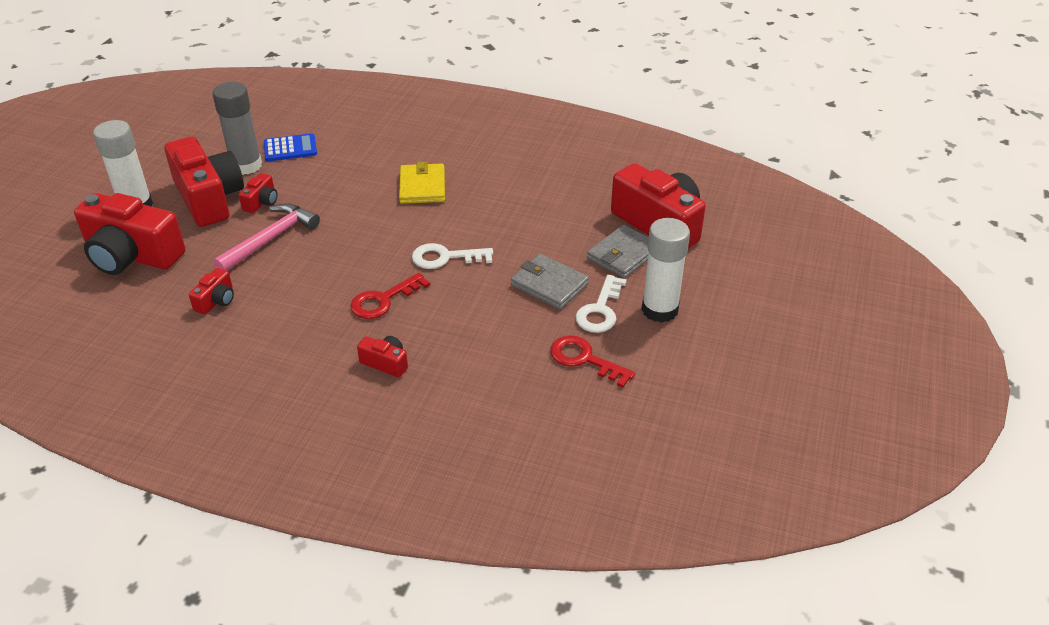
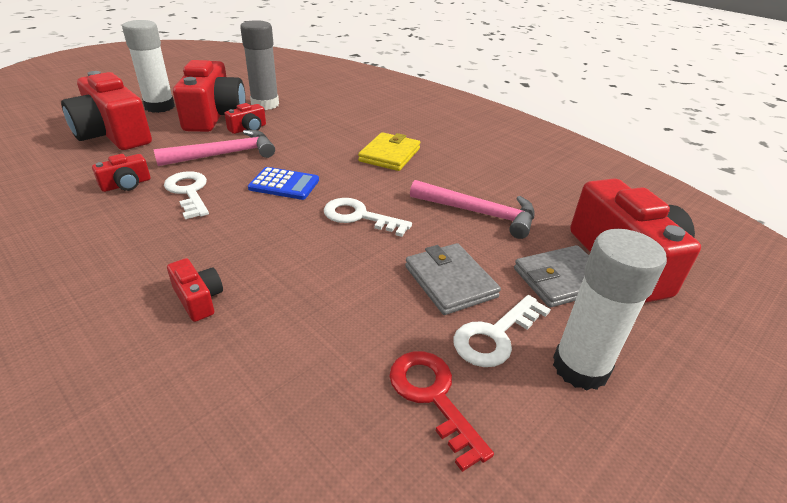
camera: 25 degrees right, 5 degrees down
blue calculator [264,133,317,162] -> blue calculator moved to [248,167,319,200]
red key [350,273,430,319] -> none
none -> white key [164,171,209,219]
none -> pink hammer [410,180,535,239]

